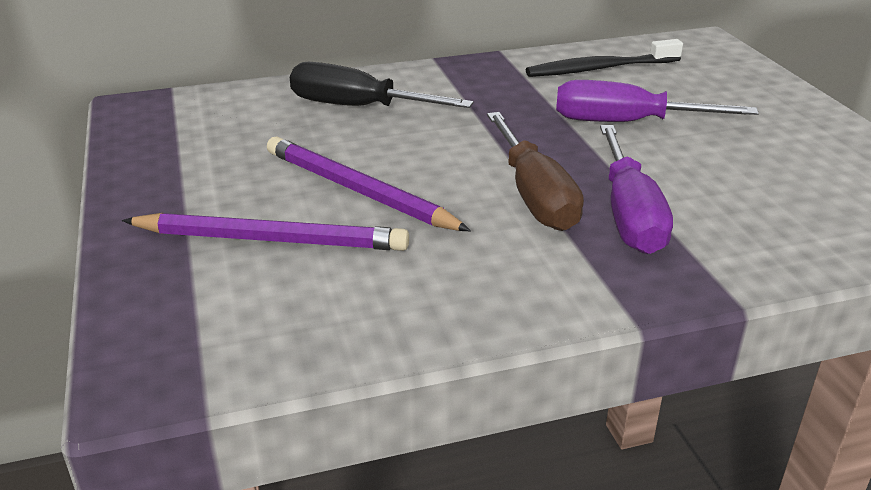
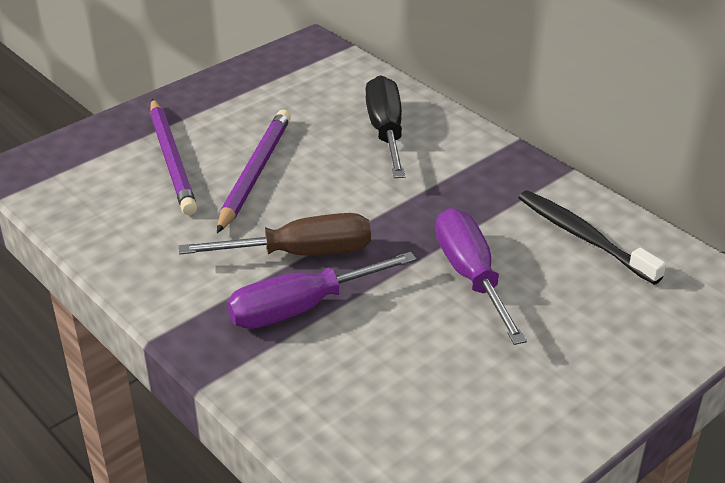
camera: 65 degrees right, 5 degrees up
brown screwdriver [487,112,584,231] -> brown screwdriver turned 150 degrees counterclockwise [179,213,371,256]

